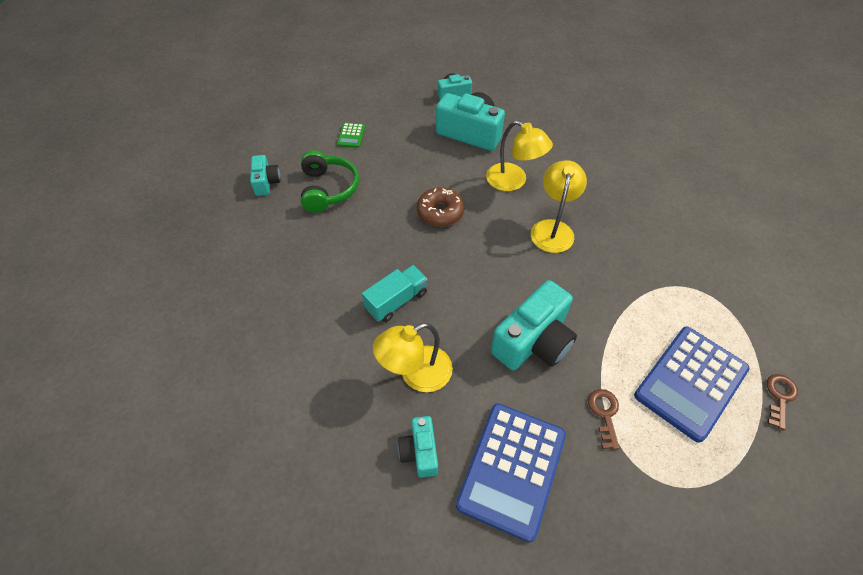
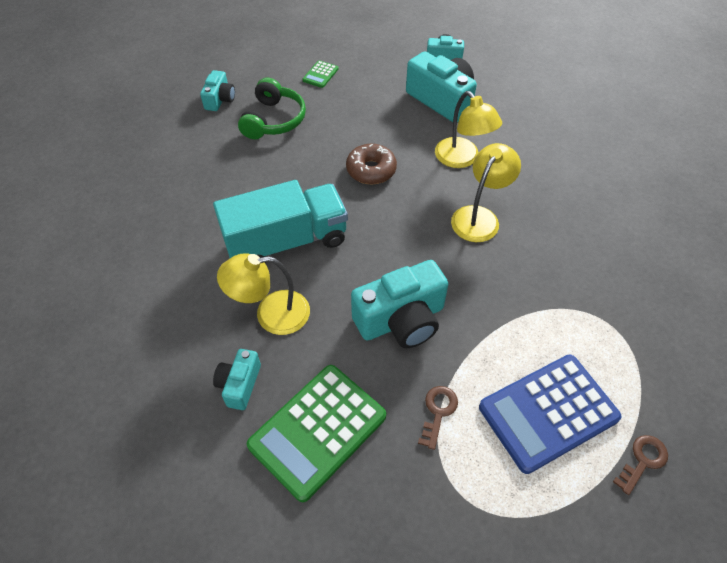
camera: 20 degrees right, 0 degrees up
turquoise truck [362,265,428,322] -> turquoise truck [213,180,348,264], size x1.81
blue calculator [456,403,566,542] -> green calculator [247,365,386,502]

